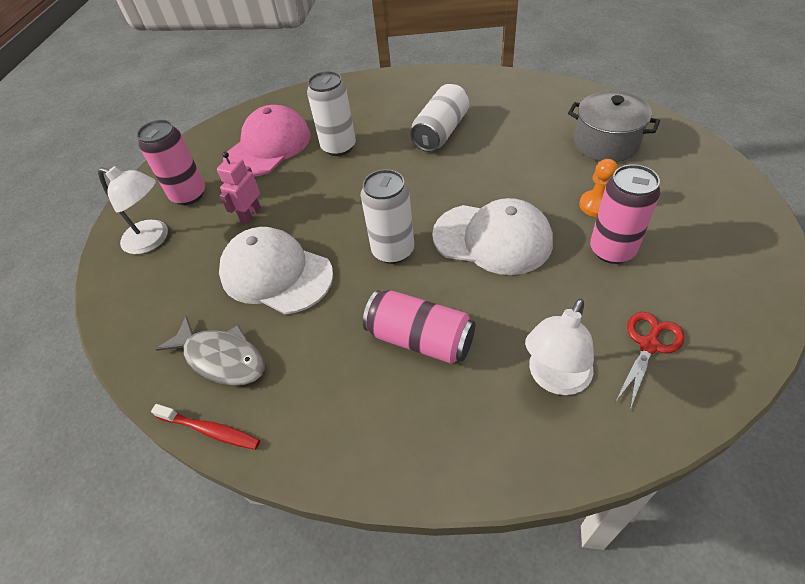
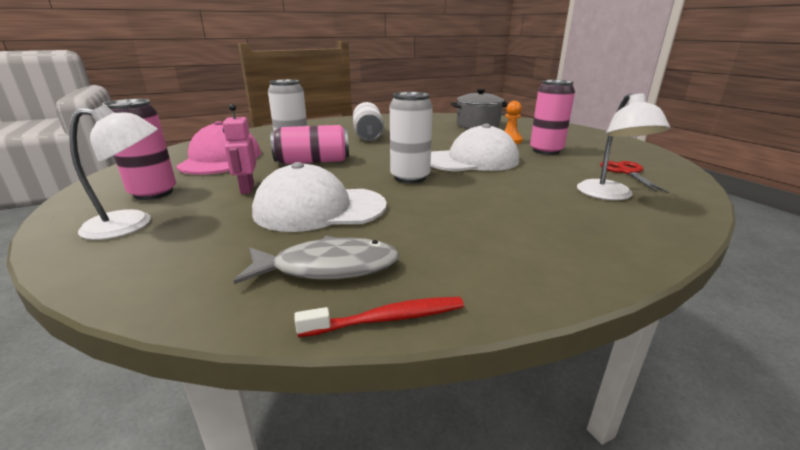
camera: 40 degrees left, 25 degrees down
pink can [363,290,475,364] -> pink can moved to [270,125,349,164]

